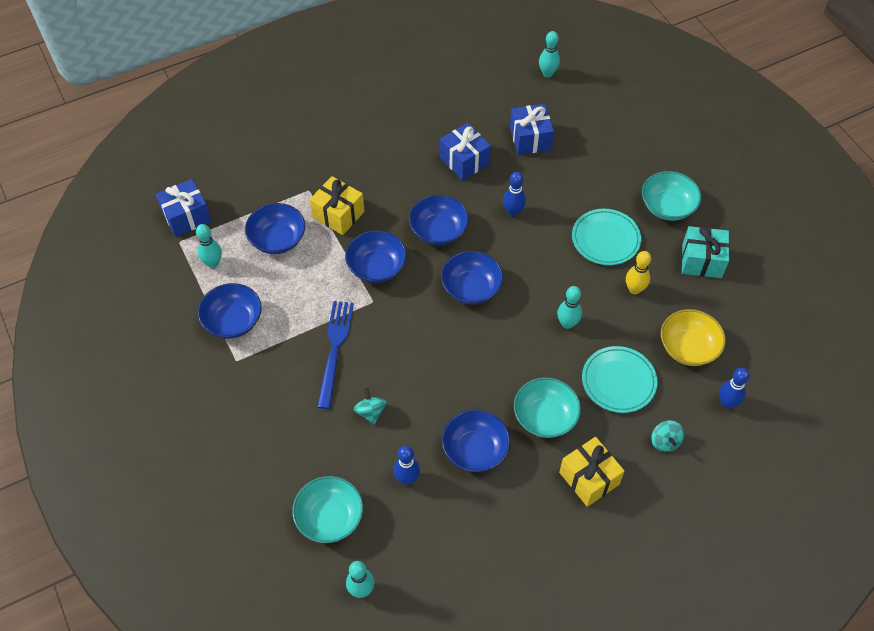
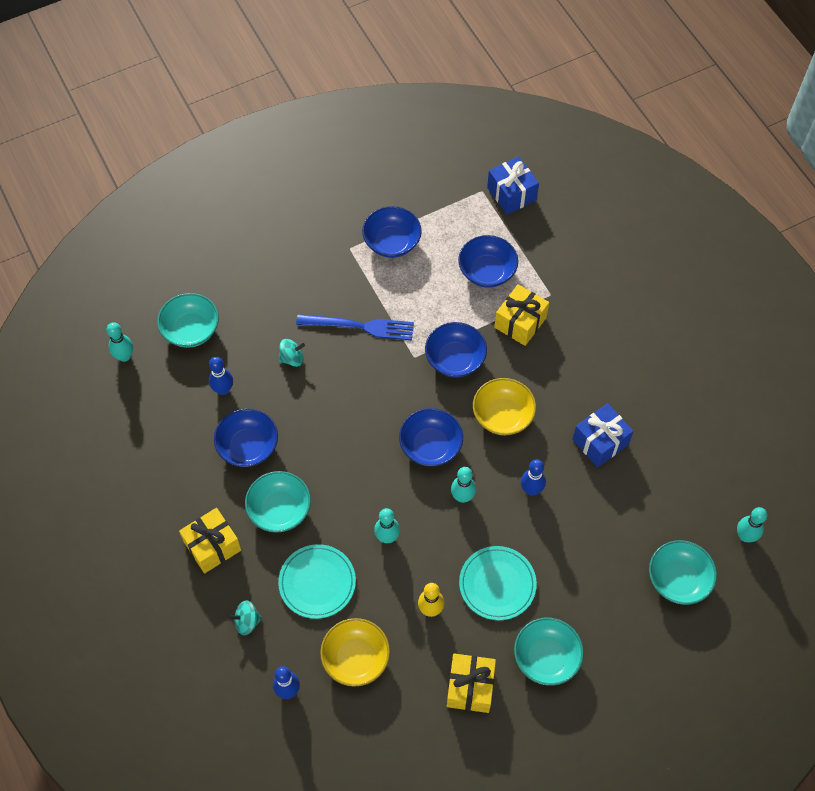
camera: 90 degrees right, 5 degrees up
turquoise bowling pin [196,224,222,268] -> turquoise bowling pin moved to [451,467,476,503]
blue bowl [409,195,469,245] -> yellow bowl [473,378,536,435]
blue gift [510,104,554,155] -> none
turquoise gift [682,226,730,278] -> yellow gift [447,653,496,713]
none -> turquoise bowl [649,540,717,605]

